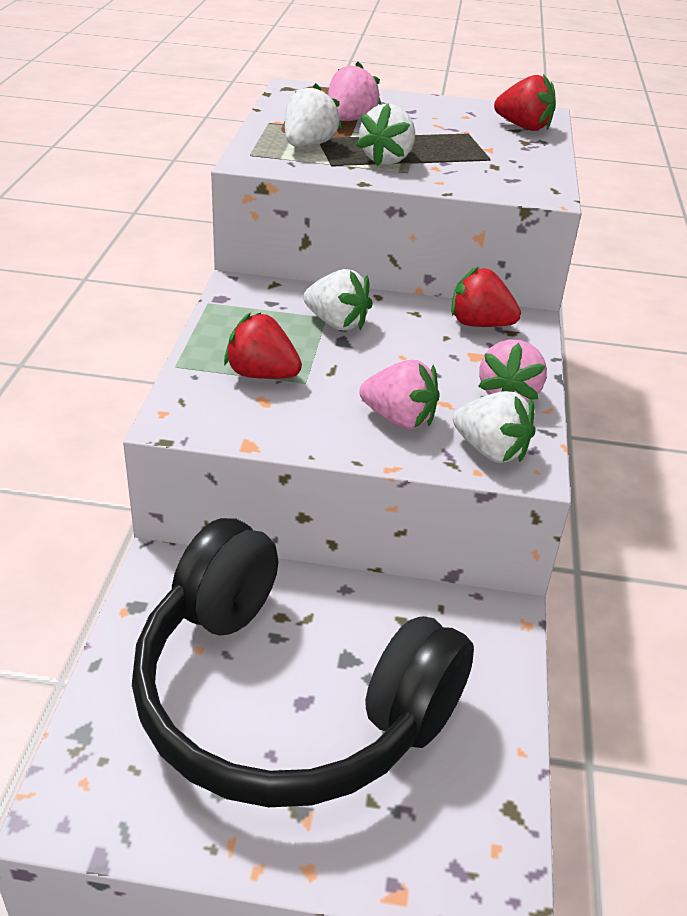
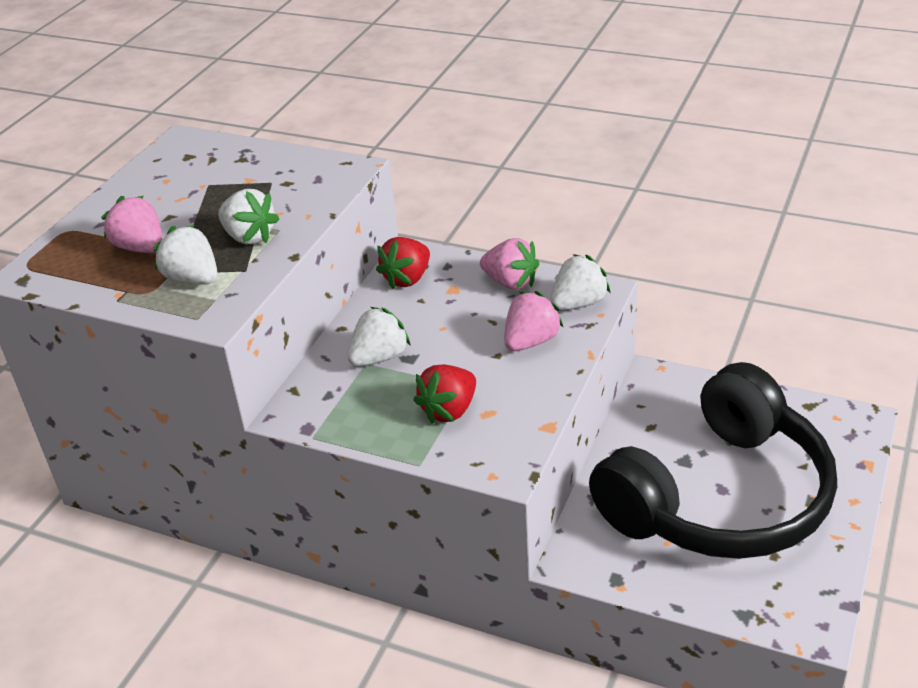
camera: 70 degrees left, 0 degrees up
red strawberry [494,74,556,131] -> none

